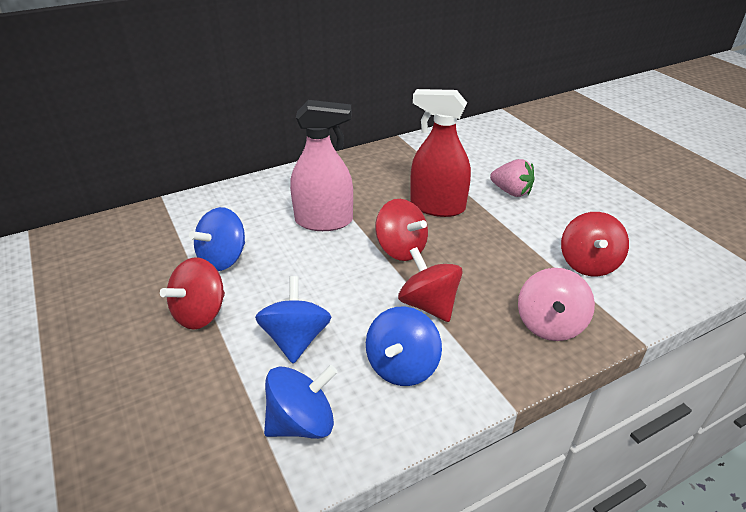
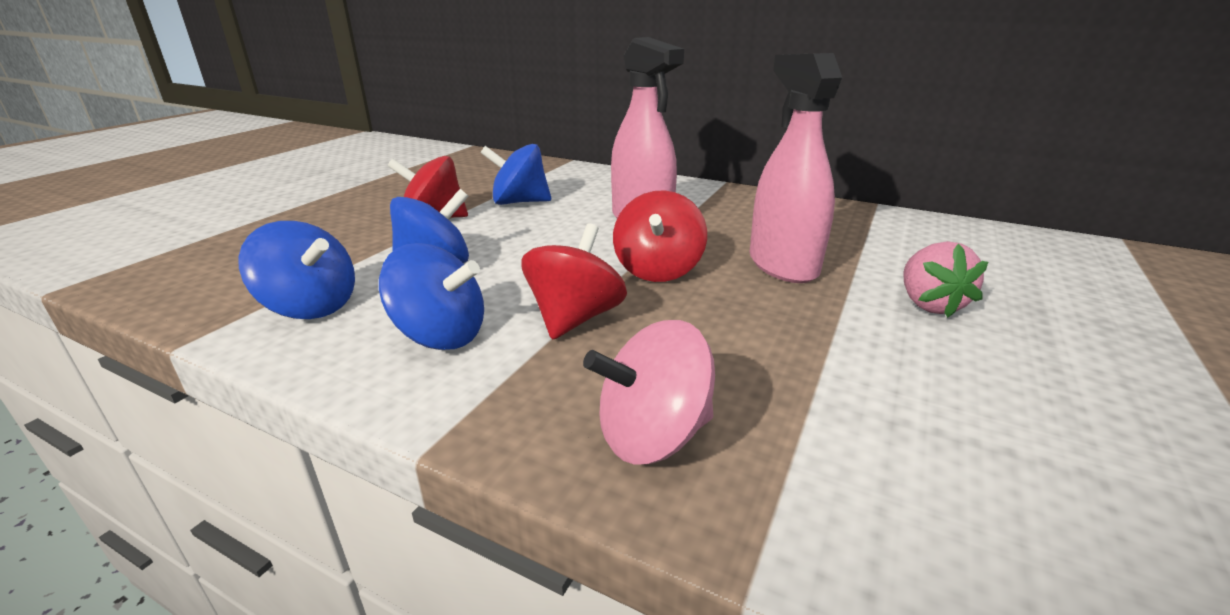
camera: 55 degrees right, 10 degrees down
blue spinning top [366,306,442,386] -> blue spinning top turned 150 degrees counterclockwise [379,243,484,350]
red spray bottle [410,89,471,217] -> pink spray bottle [750,53,842,283]
red spinning top [561,212,629,276] -> none

